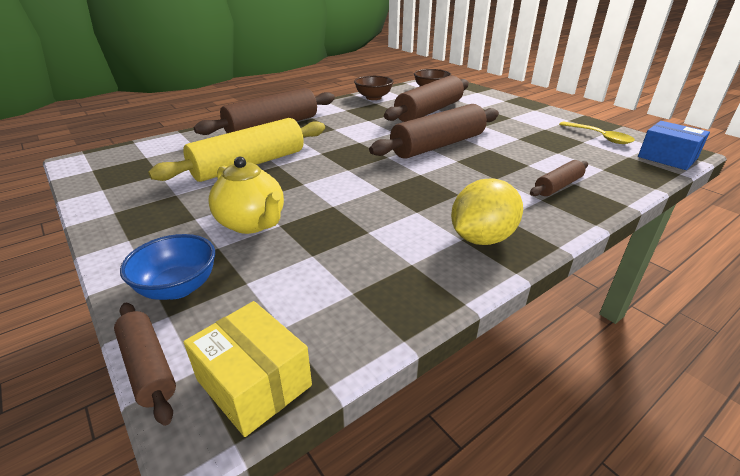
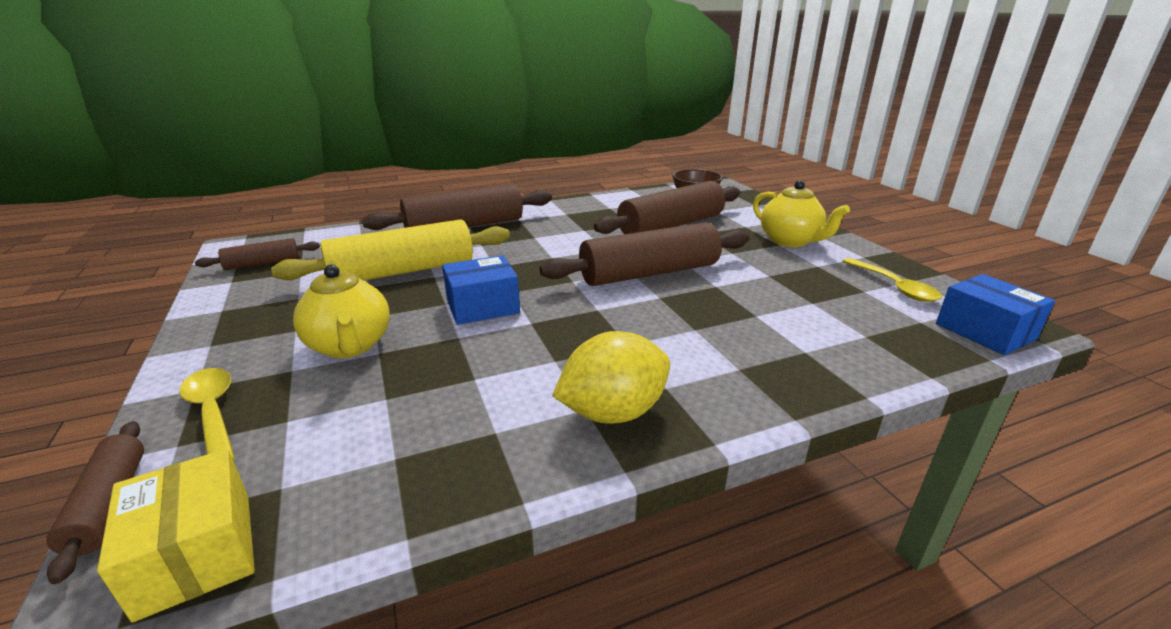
camera: 15 degrees right, 5 degrees down
blue bowl [120,234,215,300] -> yellow spoon [179,368,235,460]
brown bowl [354,76,394,100] -> none
brown rolling pin [530,160,588,196] -> brown rolling pin moved to [195,238,320,270]
none -> blue box [442,255,520,325]
none -> yellow teapot [753,180,850,247]

